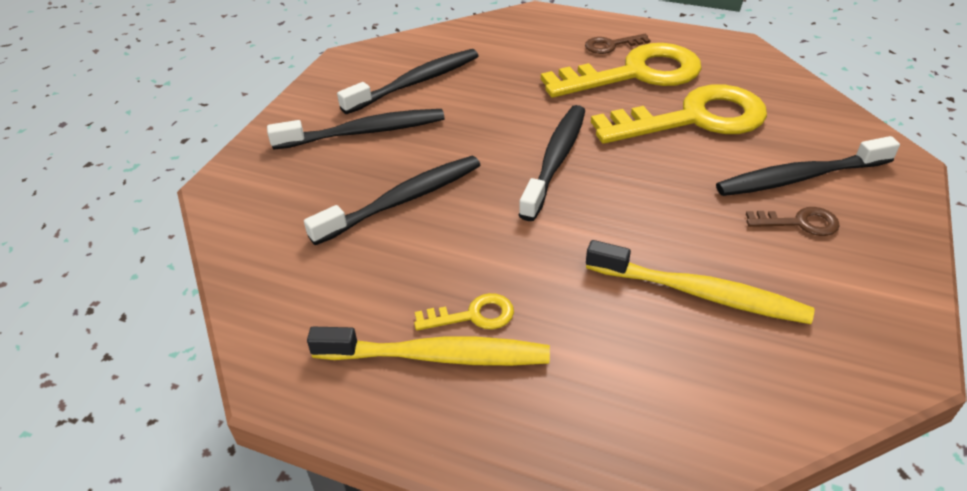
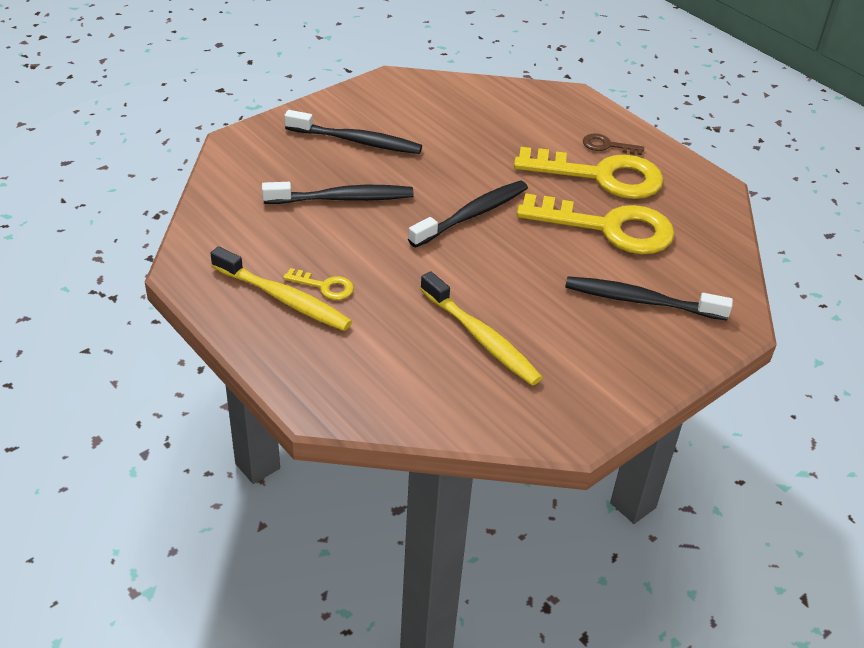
camera: 25 degrees right, 0 degrees up
black toothbrush [337,49,479,114] -> none
brown key [746,207,840,236] -> none

